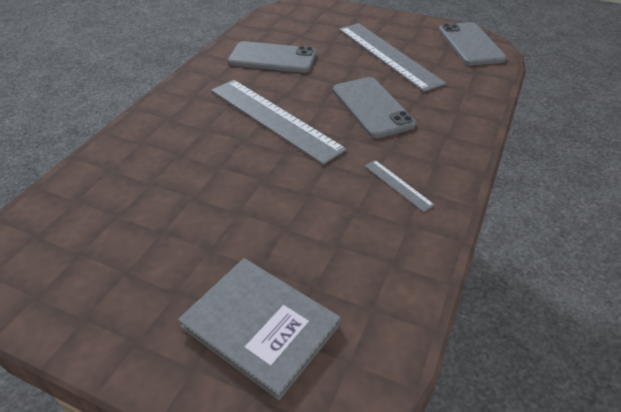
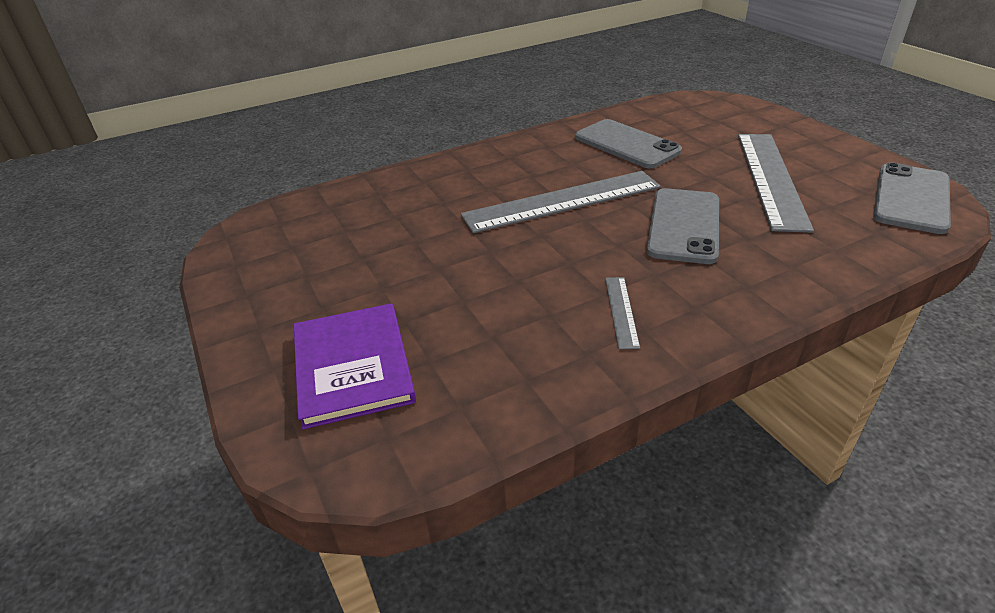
camera: 40 degrees right, 5 degrees down
grey book [178,258,341,400] -> purple book [294,303,416,429]
grey ruler [211,80,347,165] -> grey ruler turned 75 degrees clockwise [461,171,661,233]

